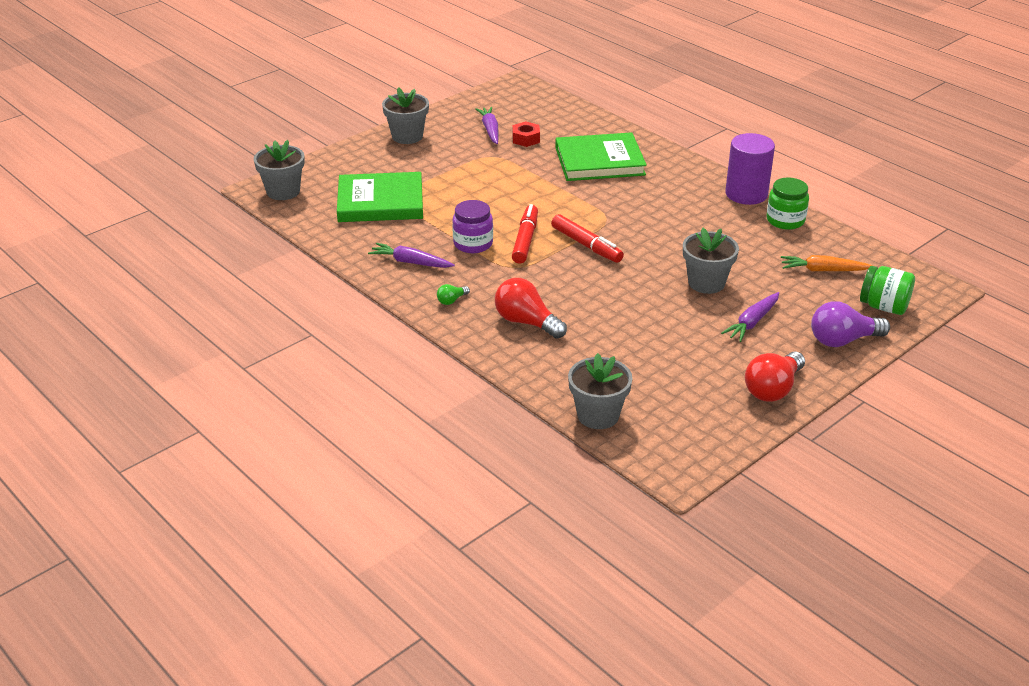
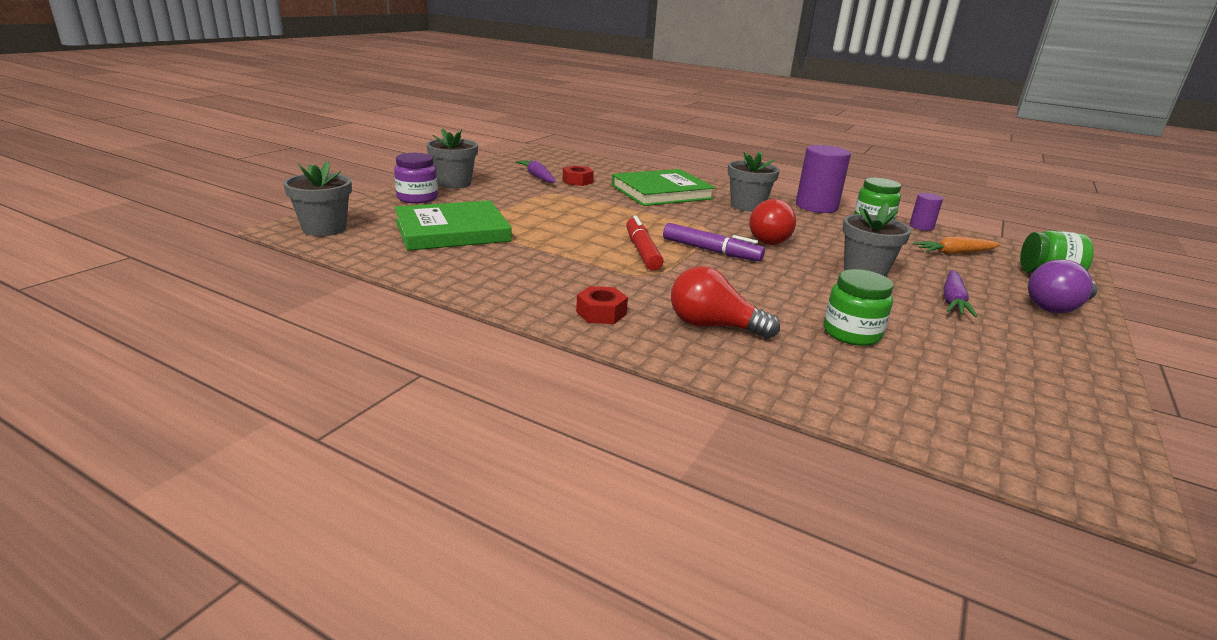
camera: 20 degrees left, 10 degrees down
purple carrot [368,243,455,268] -> none
green light bulb [437,284,470,305] -> red nut [576,286,628,324]
purple jar [452,200,493,253] -> purple jar moved to [394,153,438,204]
red marker [551,214,624,263] -> purple marker [663,223,765,261]
grey flower pot [568,353,633,429] -> grey flower pot moved to [728,151,780,212]
red light bulb [745,352,805,402] -> red light bulb moved to [749,199,796,245]
none -> green jar [824,269,893,346]
none -> purple cylinder [909,193,943,231]

